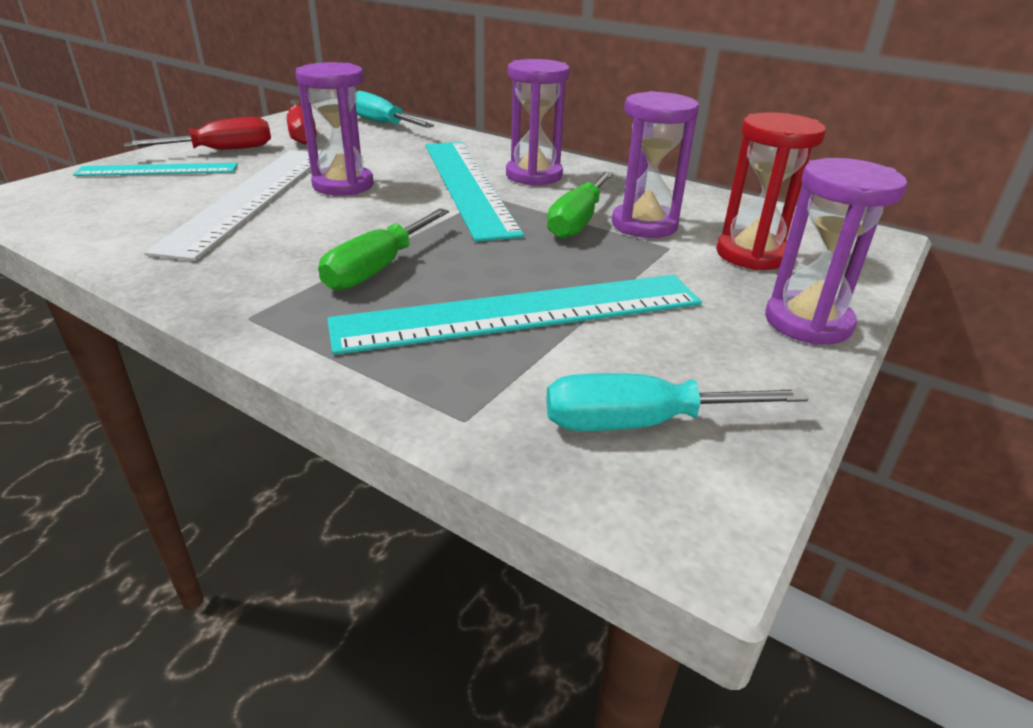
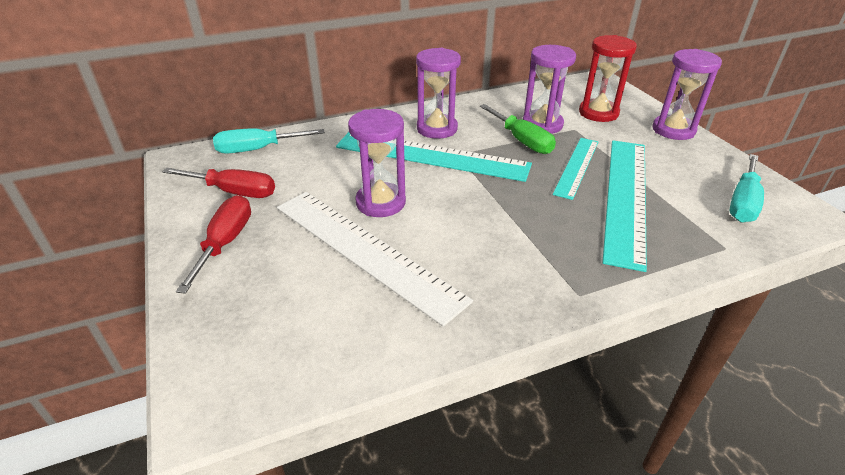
camera: 55 degrees left, 5 degrees up
turquoise ruler [73,163,238,176] -> turquoise ruler moved to [553,138,598,200]
green screwdriver [318,208,449,291] -> none

